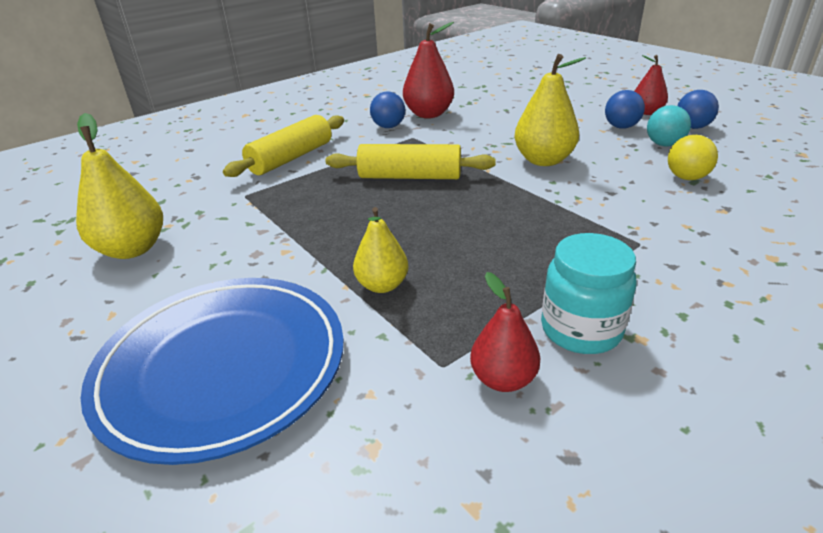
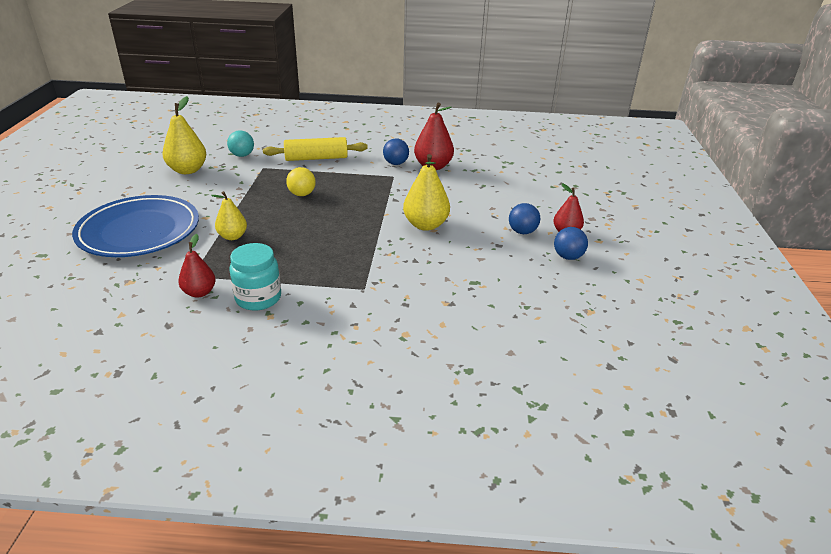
camera: 40 degrees right, 0 degrees up
yellow rolling pin [326,144,496,179] -> none
turquoise ball [647,105,691,146] -> turquoise ball moved to [227,130,254,157]
yellow ball [668,135,718,180] -> yellow ball moved to [286,167,316,196]

